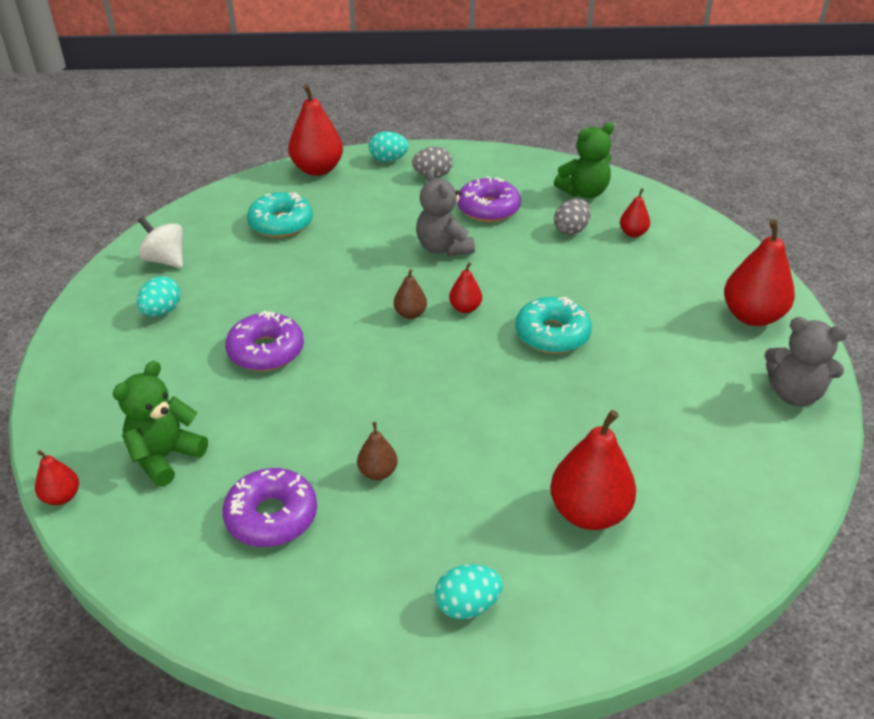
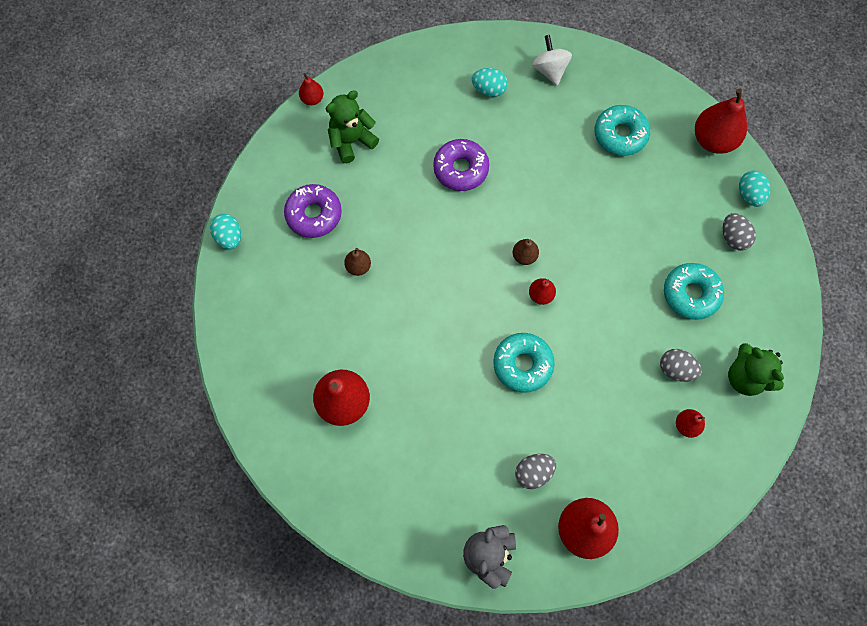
camera: 80 degrees right, 30 degrees up
green teddy bear [113,361,208,487] -> green teddy bear turned 60 degrees counterclockwise [326,90,379,163]
white spinning top [138,216,183,268] -> white spinning top turned 45 degrees counterclockwise [532,35,572,86]
grey teddy bear [416,169,475,256] -> none
turquoise egg [435,564,503,619] -> turquoise egg moved to [210,214,241,249]
purple donut [457,176,521,222] -> turquoise donut [664,263,724,320]
none -> grey egg [515,454,556,489]

